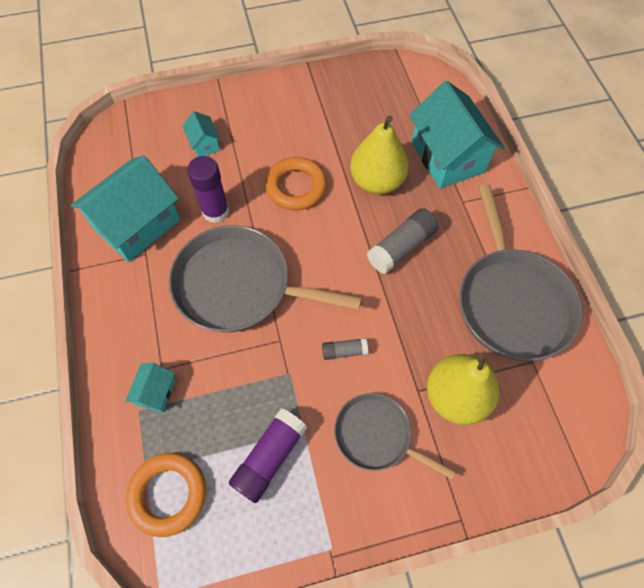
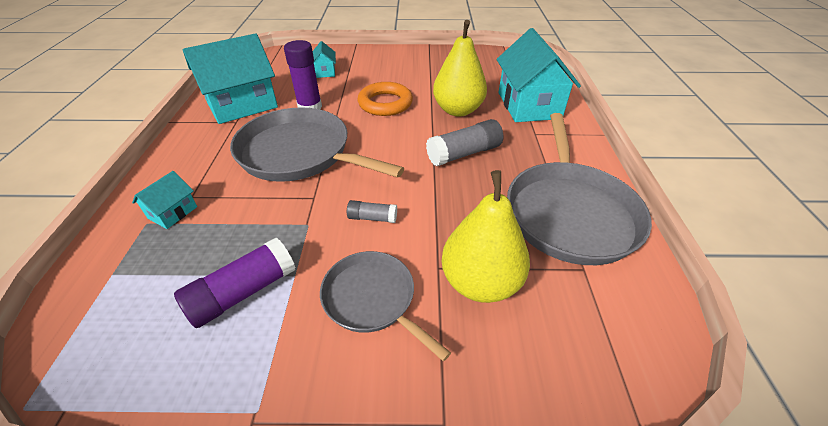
camera: 15 degrees right, 20 degrees down
orange ring [126,453,206,537] -> none

